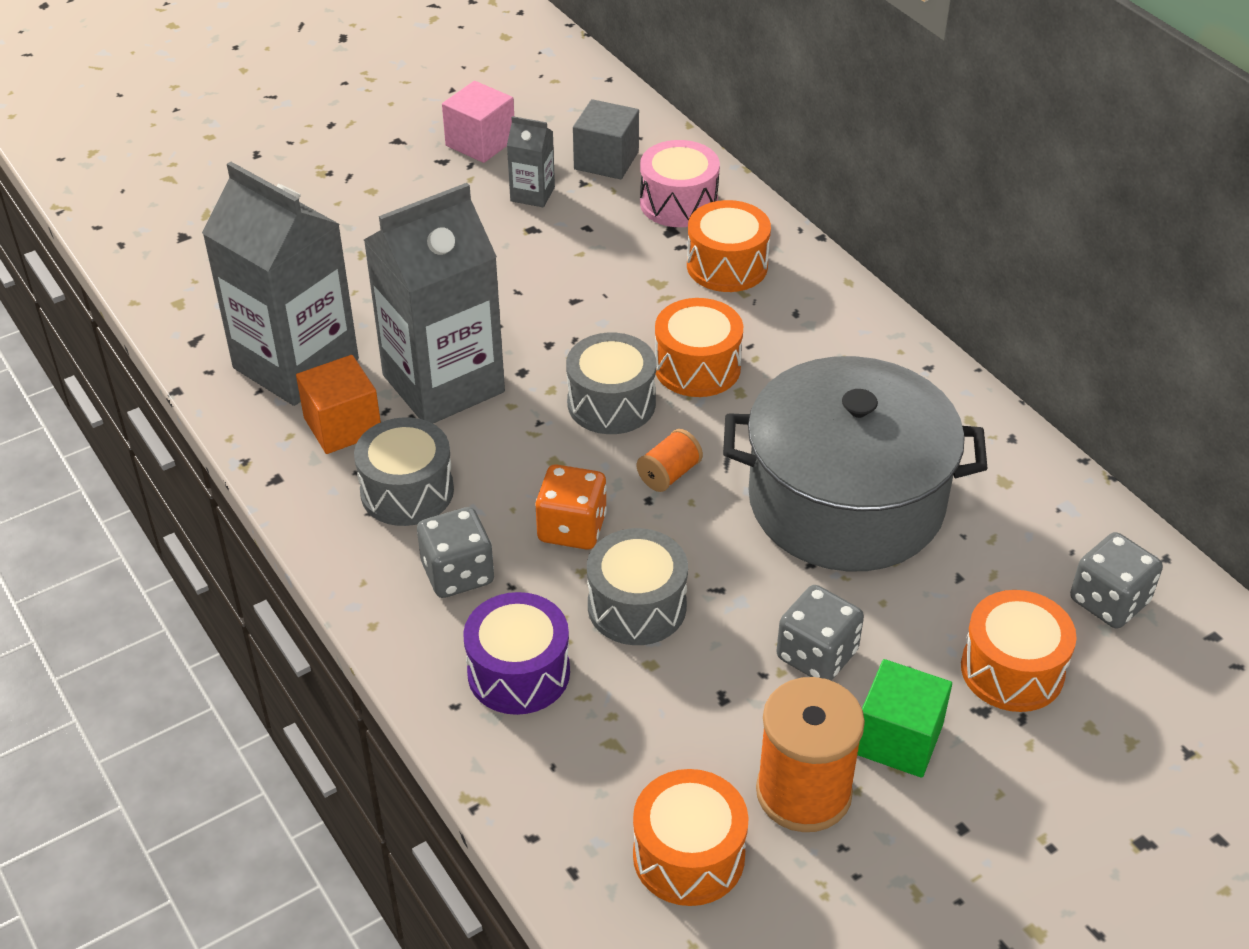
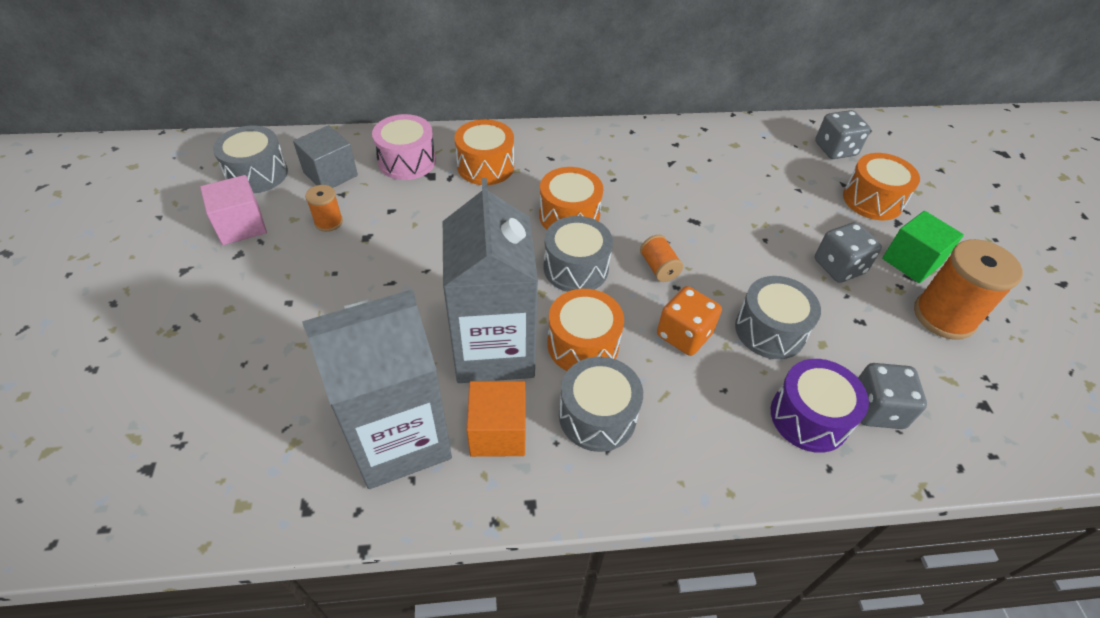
camera: 65 degrees left, 5 degrees up
grey dice [417,507,494,598] -> grey dice moved to [858,363,927,429]
grey carton [507,116,555,207] -> orange spool [305,185,343,232]
orange drum [633,769,749,906] -> orange drum moved to [547,289,624,371]
grey pot [723,356,987,571] -> none
none -> grey drum [213,126,288,193]

